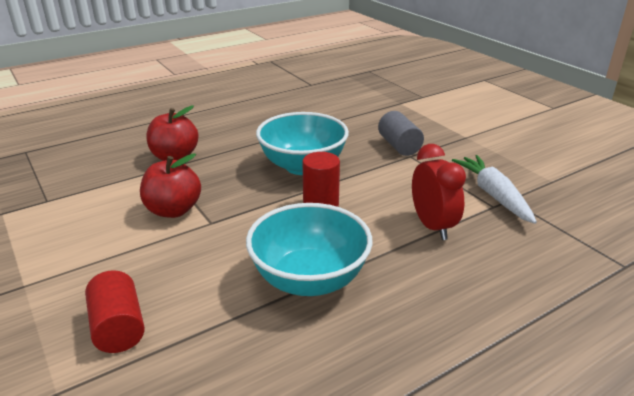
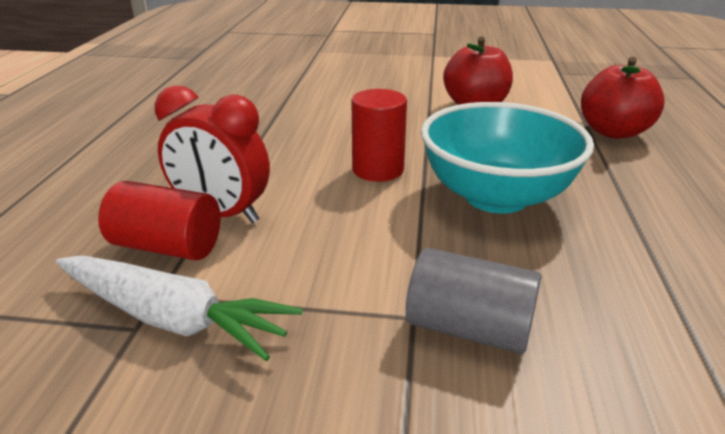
camera: 130 degrees right, 0 degrees up
red cylinder [85,270,145,353] -> red cylinder moved to [98,181,221,260]
turquoise bowl [246,203,373,296] -> none

